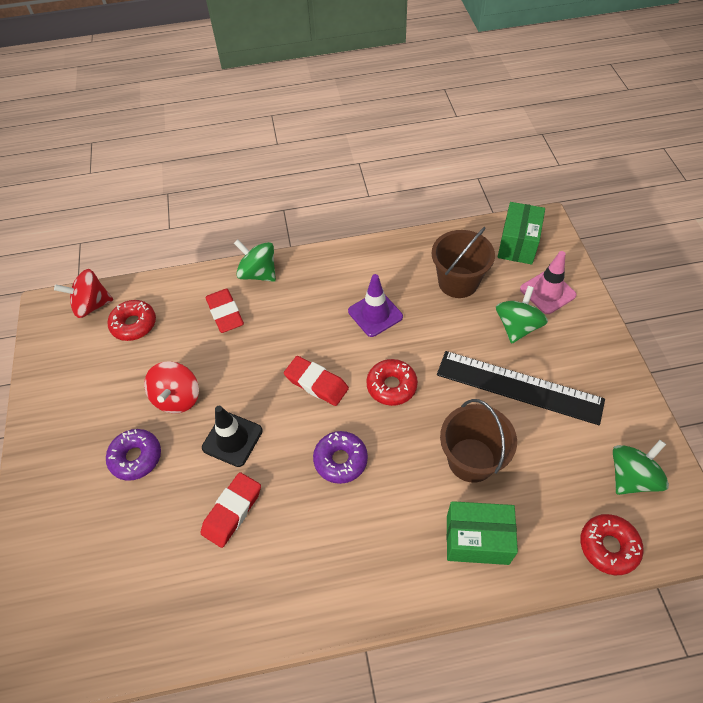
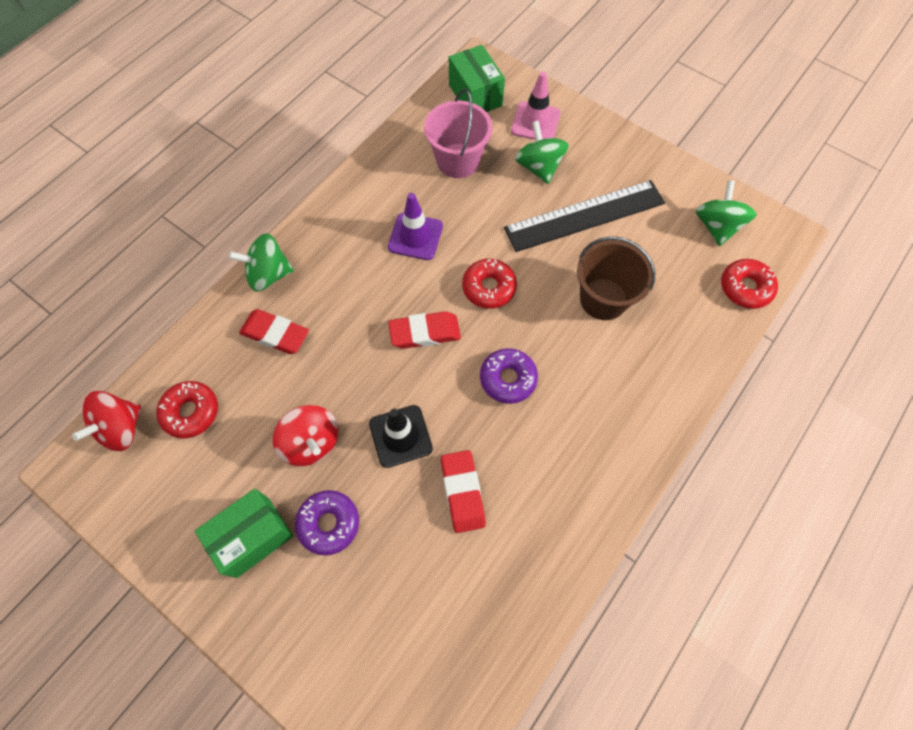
camera: 45 degrees left, 10 degrees up
brown bucket [431,227,495,298] -> pink bucket [424,89,492,178]
green box [447,501,518,565] -> green box moved to [195,489,293,578]

